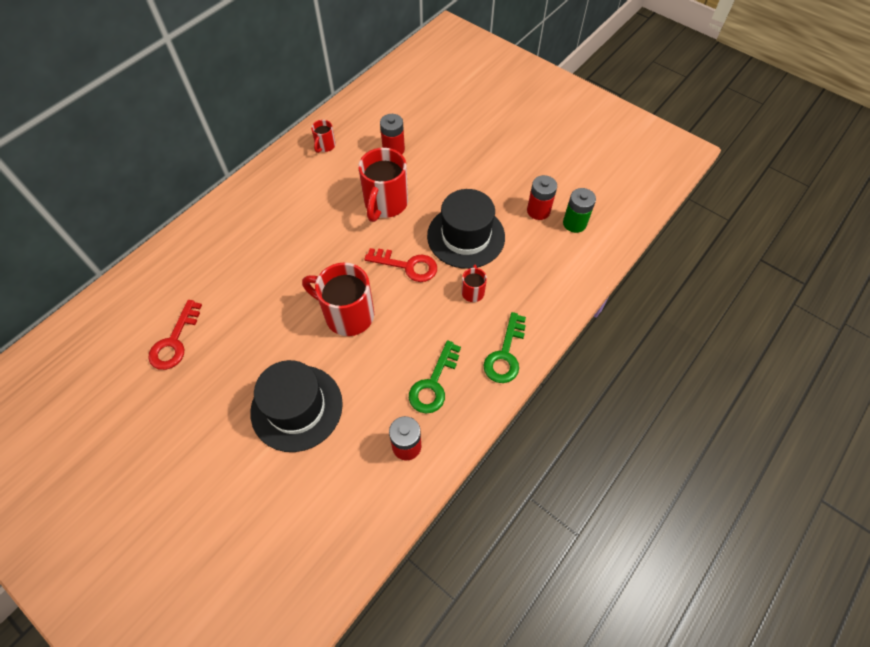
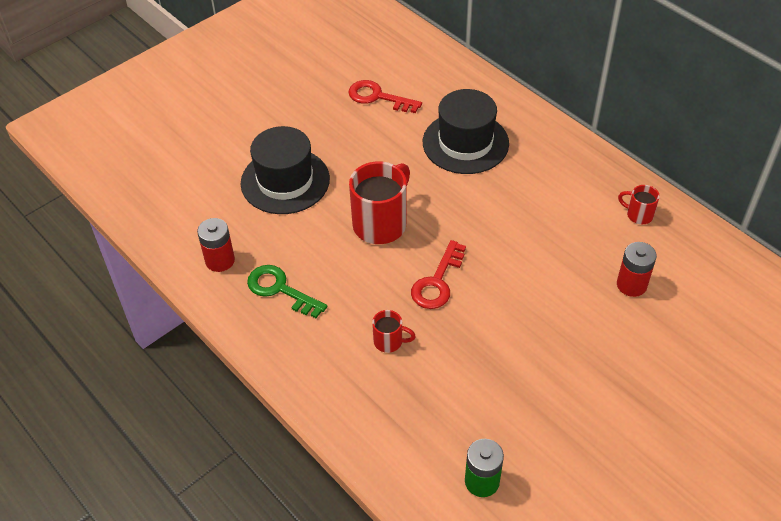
camera: 100 degrees right, 10 degrees down
red mug [358,148,408,222] -> none
black hat [427,189,505,269] -> black hat moved to [423,89,509,174]
green key [484,312,526,383] -> none
red battery [527,175,557,220] -> none

